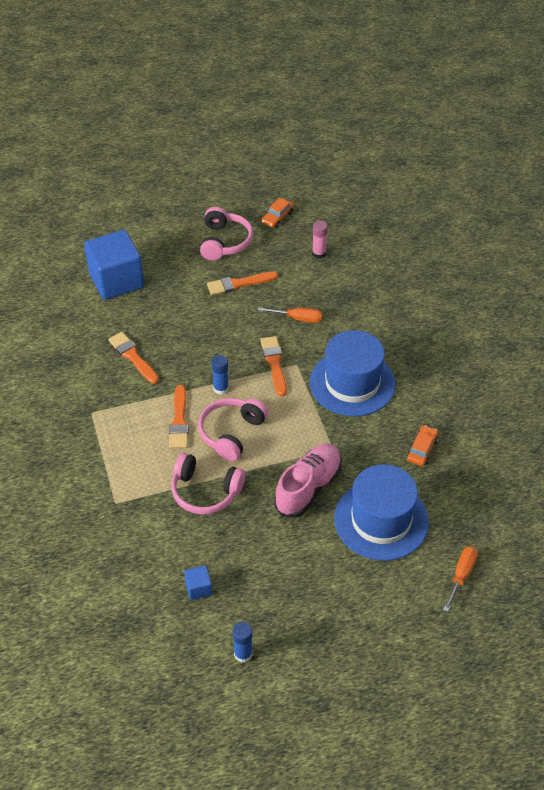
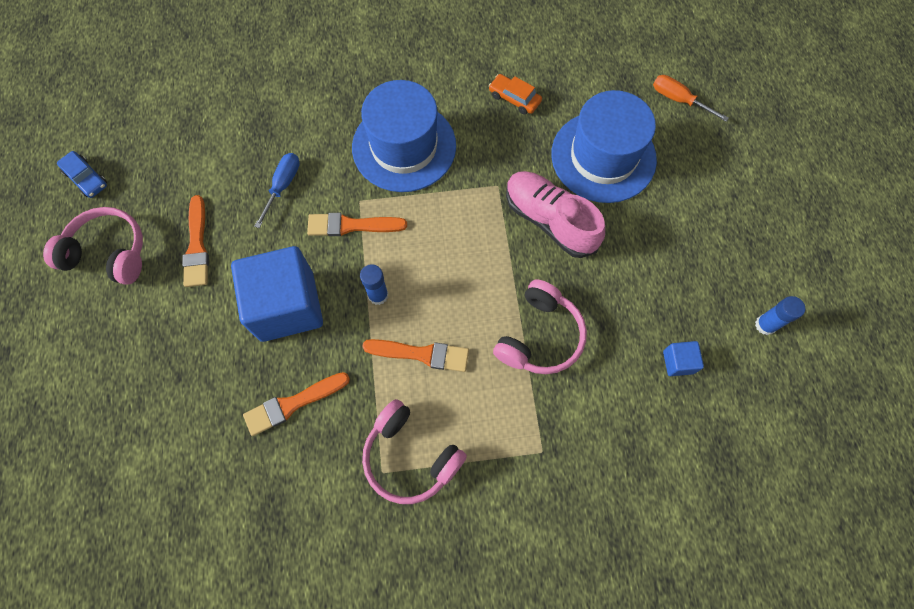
camera: 80 degrees left, 20 degrees up
blue cube [84,230,144,300] -> blue cube moved to [231,246,323,342]
pink headphones [198,398,268,462] -> pink headphones moved to [362,399,467,504]
orange screwdriver [258,307,322,323] -> blue screwdriver [254,153,300,228]
orange car [262,198,294,228] -> blue car [57,151,107,198]
pink glue stick [312,221,328,259] -> none

